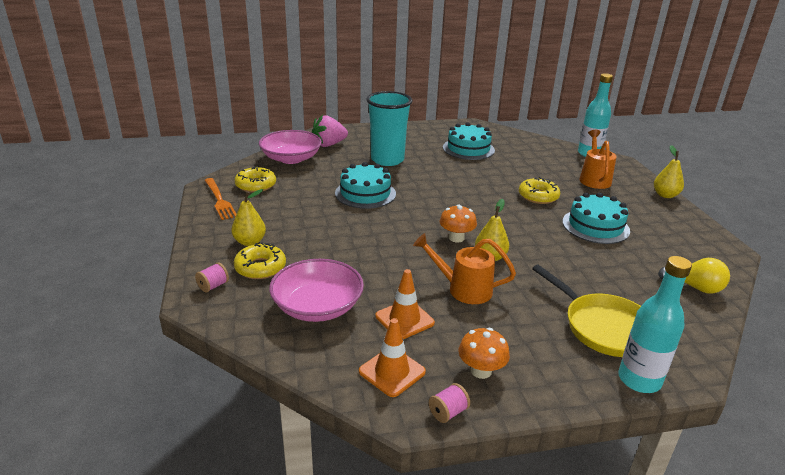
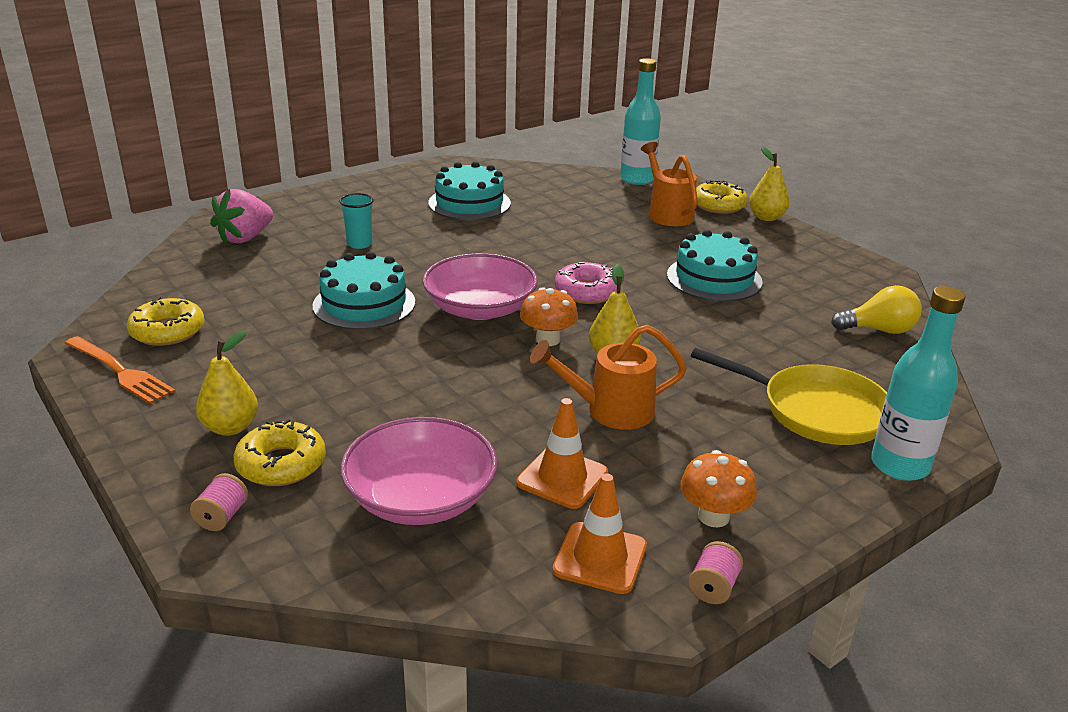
camera: 25 degrees left, 0 degrees up
pink bowl [259,130,322,164] -> pink bowl moved to [423,253,538,320]
turquoise cup [366,91,412,166] -> turquoise cup [340,193,374,249], size x0.45
yellow donut [519,177,560,204] -> yellow donut moved to [696,180,748,214]
none -> pink donut [554,262,617,304]

